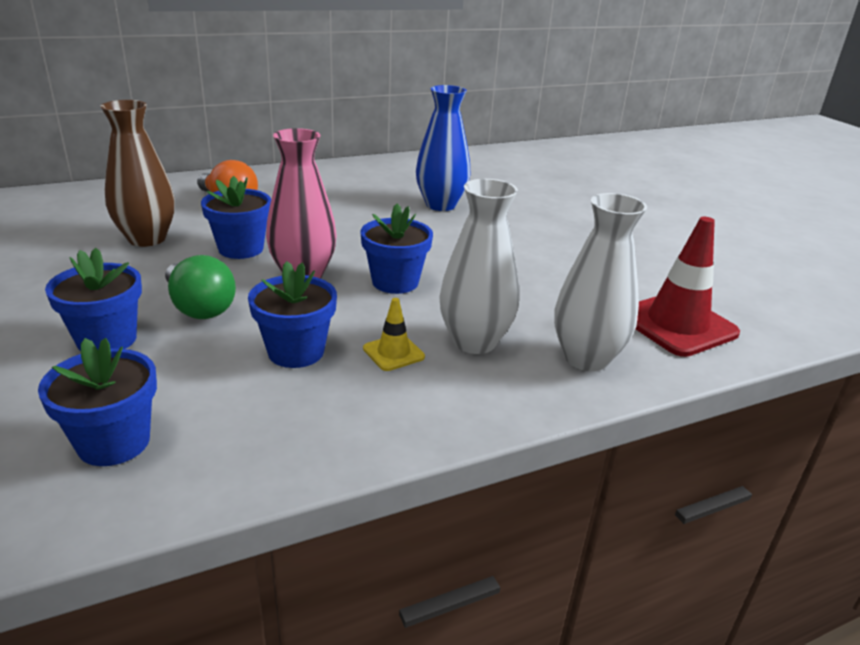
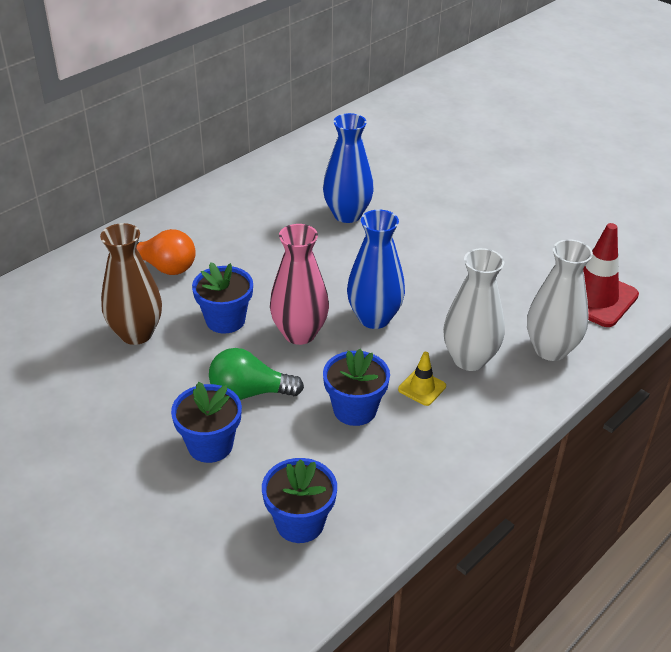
camera: 20 degrees left, 10 degrees up
green light bulb [165,255,236,319] -> green light bulb turned 150 degrees clockwise [209,348,304,400]
blue flower pot [360,204,433,294] -> blue vase [347,209,405,329]

